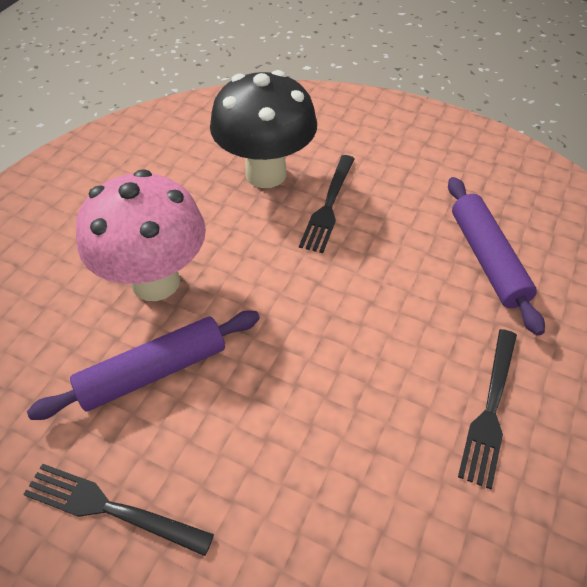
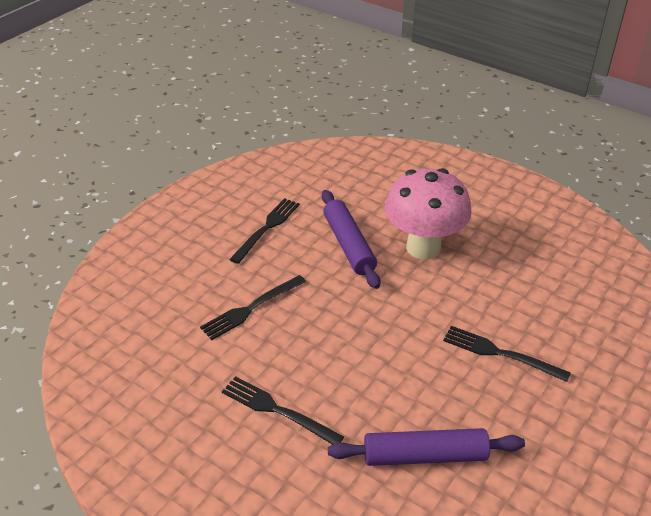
camera: 100 degrees right, 10 degrees down
black mushroom [210,70,317,188] -> none
none -> black fork [200,275,306,340]

